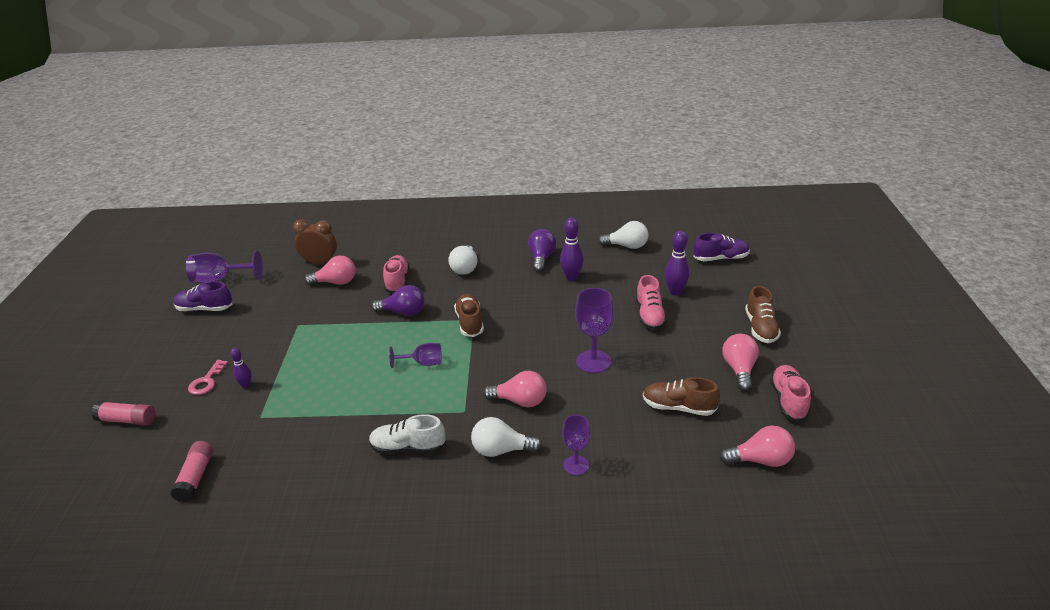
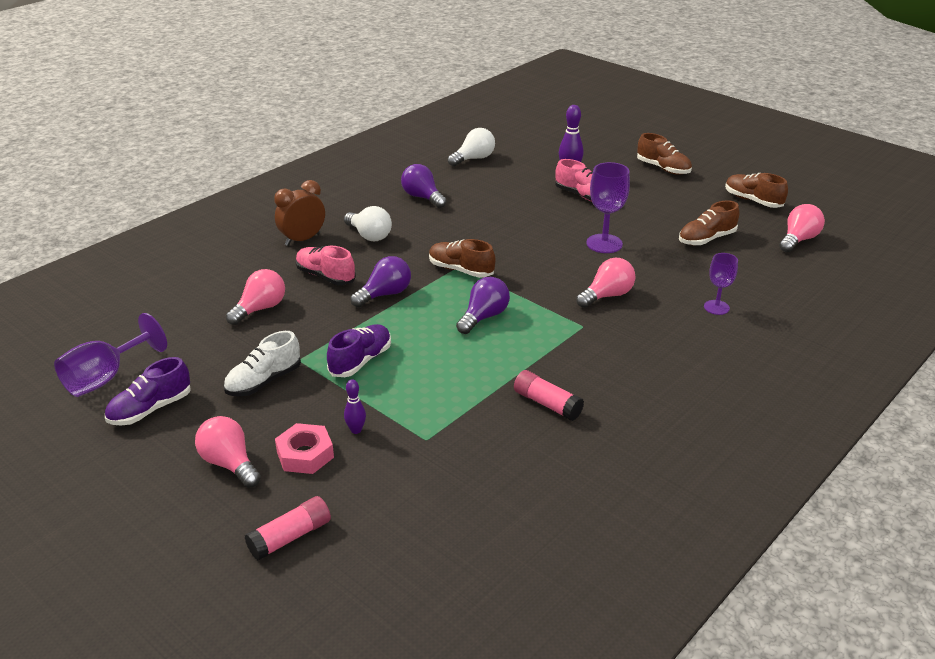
camera: 50 degrees left, 0 degrees up
pink glue stick [170,441,213,502] -> pink glue stick moved to [514,370,584,421]
pink key [188,360,228,395] -> pink nut [275,423,334,474]
brown clock [293,219,337,264] -> brown clock moved to [274,180,325,246]
white shoe [369,414,446,454] -> white shoe moved to [223,331,301,396]
purple goblet [389,343,442,368] -> purple light bulb [456,277,510,334]
white light bulb [471,417,542,457] -> none
purple bowling pin [560,218,583,281] -> none
purple shoe [693,233,750,261] -> purple shoe moved to [327,324,391,377]
pink light bulb [723,334,759,391] -> pink light bulb moved to [195,416,261,488]
pink shoe [770,365,811,422] -> brown shoe [725,173,788,208]

